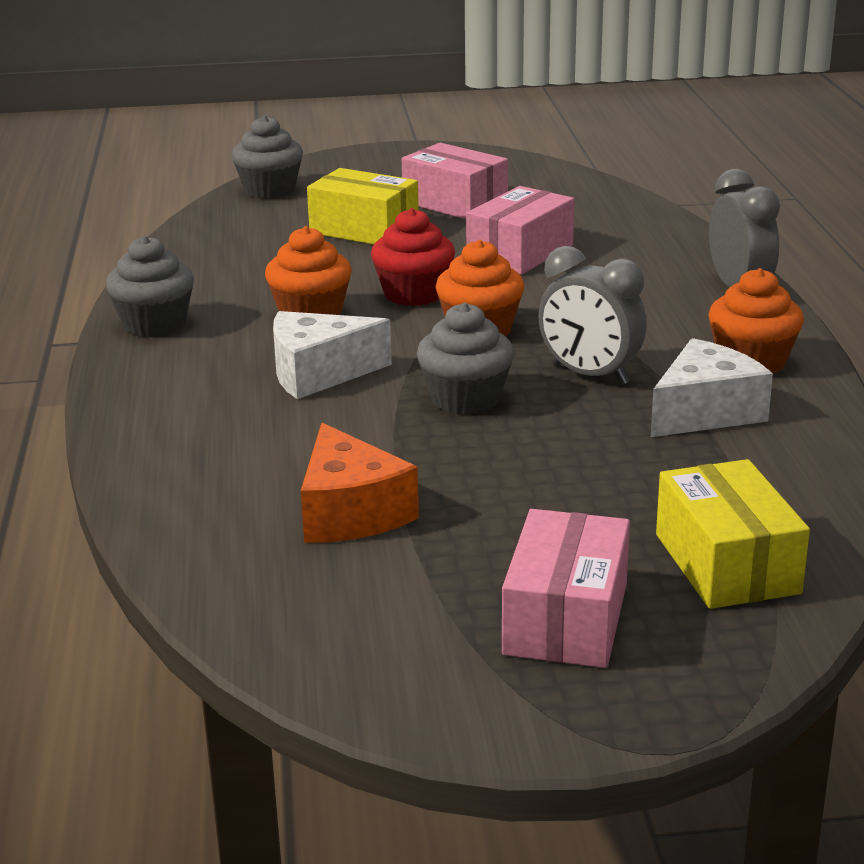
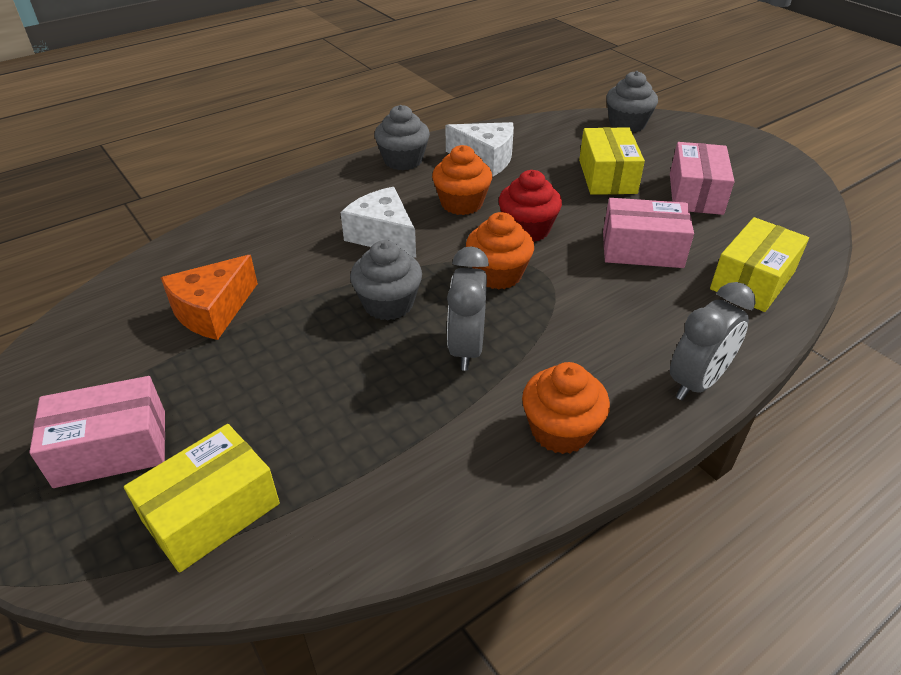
camera: 60 degrees right, 15 degrees up
white cheese [651,338,773,437] -> white cheese moved to [446,122,514,176]
none -> yellow box [710,217,809,312]

